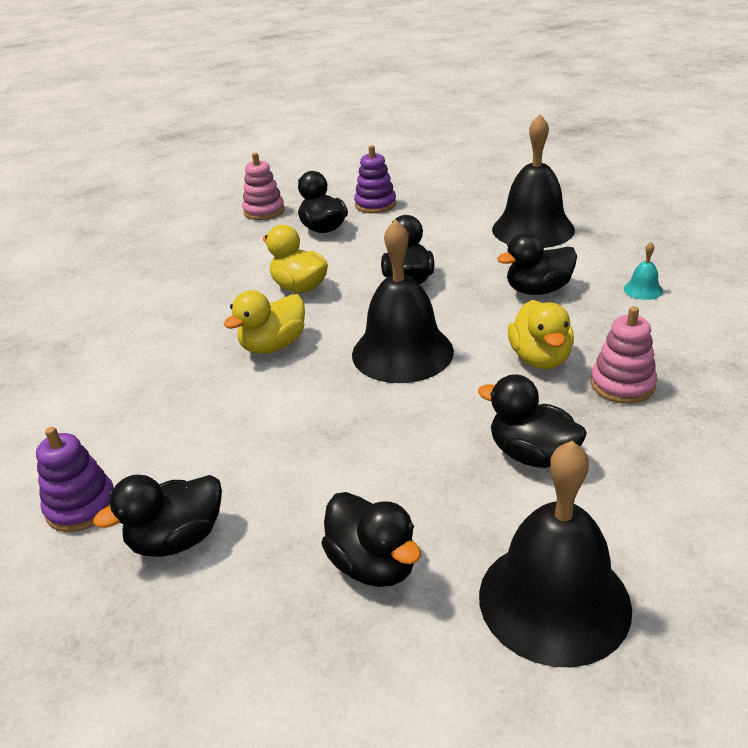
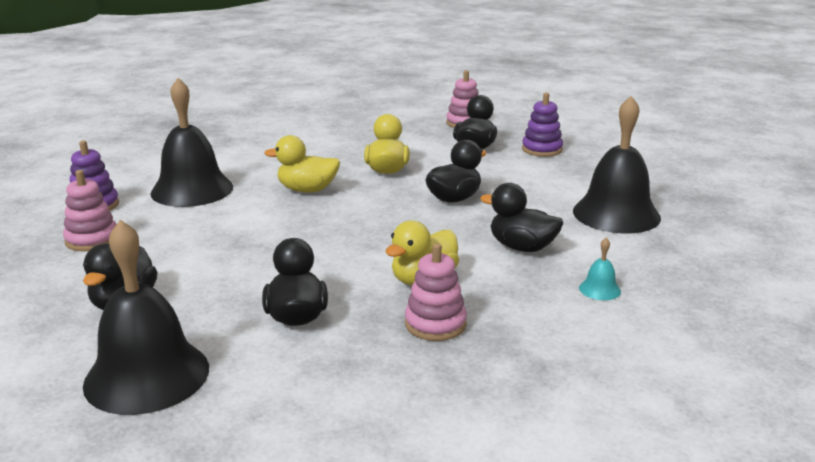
camera: 45 degrees right, 10 degrees down
black duck [93,475,222,557] -> pink stacking toy [63,170,117,251]
black bell [352,219,454,383] -> black bell moved to [150,78,233,207]

